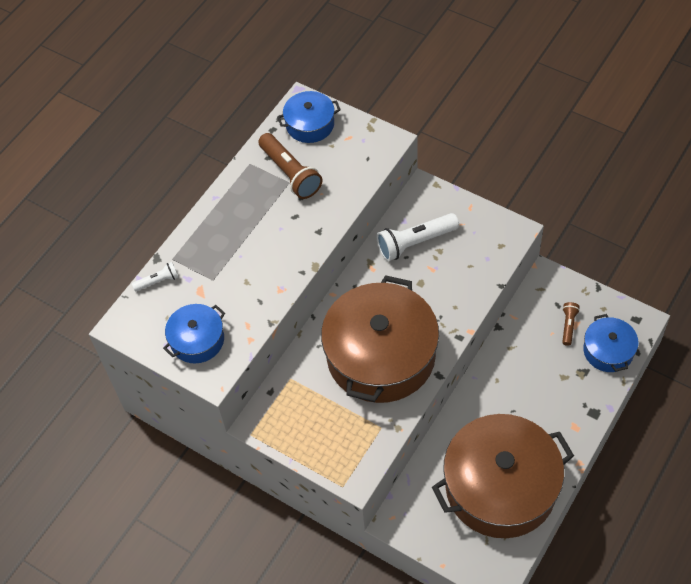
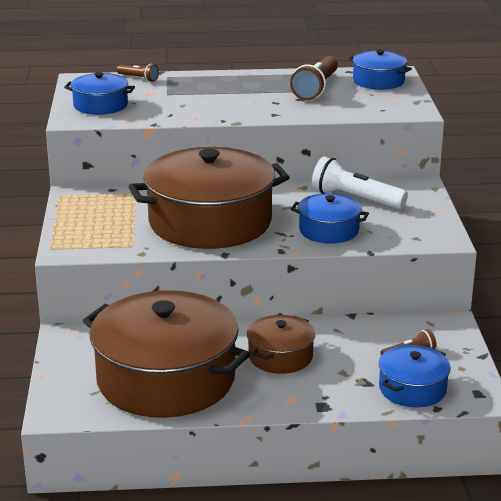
camera: 50 degrees right, 30 degrees down
white flashlight [132,262,179,291] -> brown flashlight [117,64,159,82]
none -> brown pot [247,315,315,374]
none -> blue pot [291,193,369,243]

